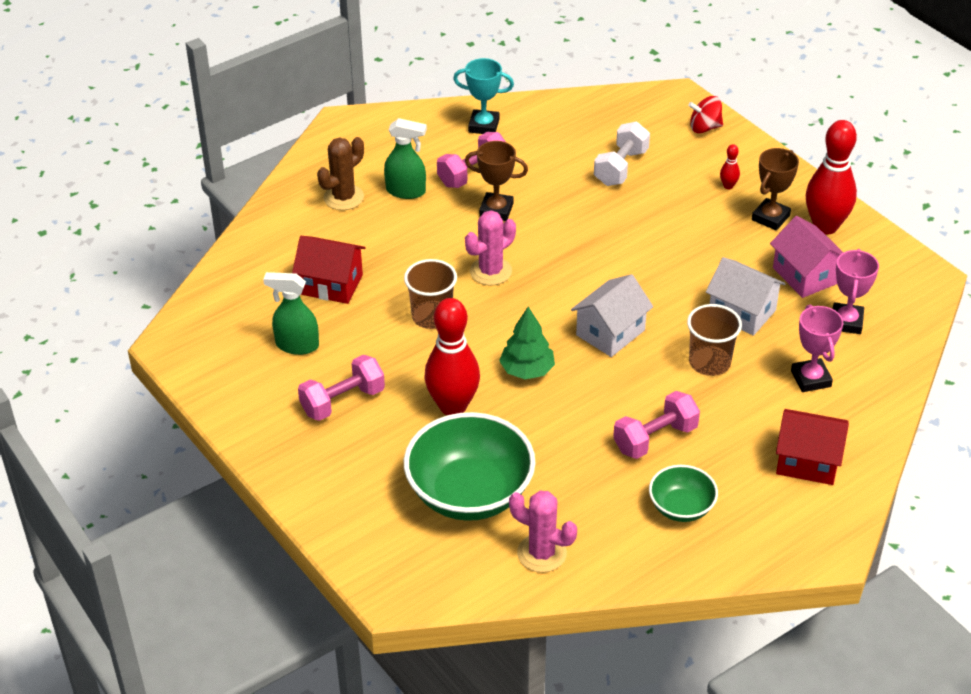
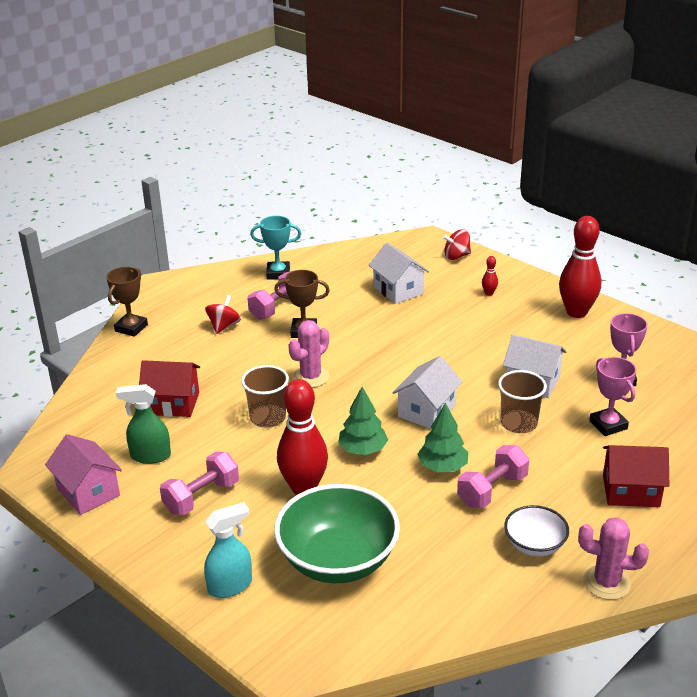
camera: 10 degrees left, 10 degrees down
brown cactus [317,137,364,210] -> none
green spray bottle [384,118,427,199] -> red spinning top [205,295,241,334]
pink cactus [509,491,577,573] -> pink cactus moved to [578,517,649,600]
white dumbbell [594,122,650,186] -> white house [369,243,429,304]
green bowl [649,465,718,522] -> white bowl [504,505,569,556]
brown trophy [752,148,799,230] -> brown trophy moved to [106,267,148,337]
pink house [770,216,844,298] -> pink house moved to [45,434,122,515]
none -> turquoise spray bottle [204,502,252,598]
none -> green tree [418,403,468,472]

